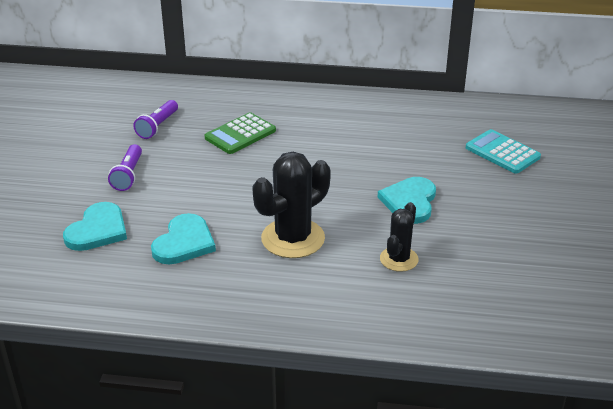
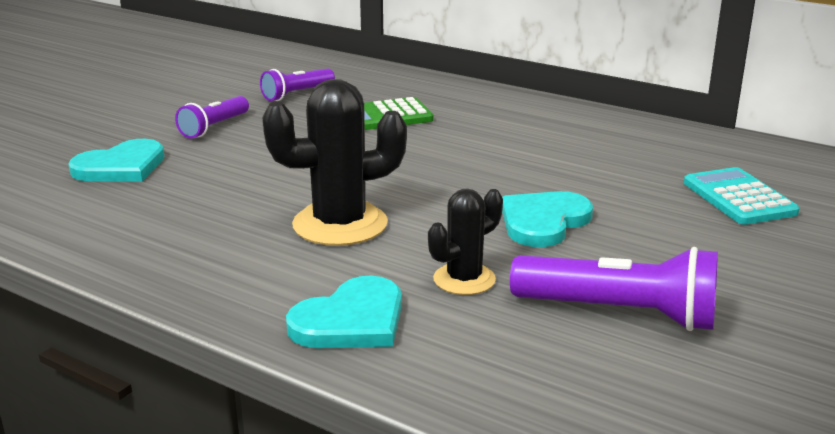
camera: 25 degrees right, 10 degrees down
turquoise heart [151,213,216,264] -> turquoise heart moved to [286,276,402,348]
none -> purple flashlight [510,247,718,331]

